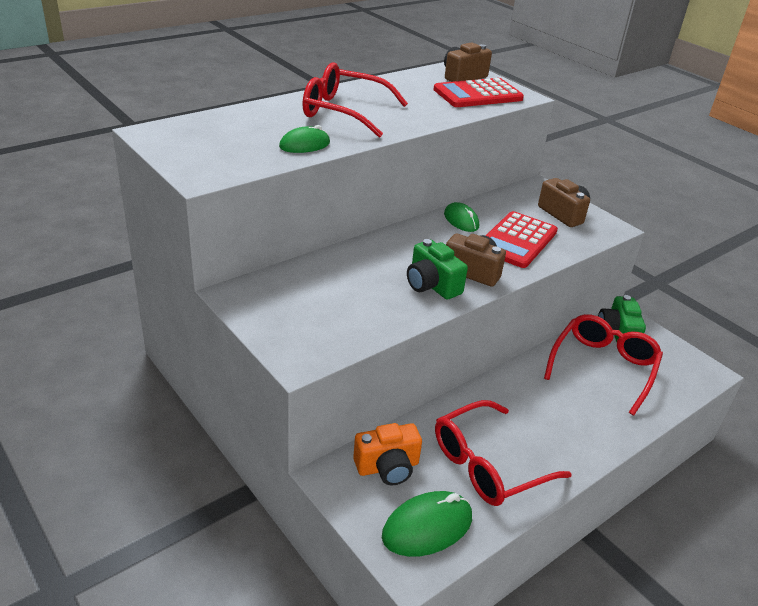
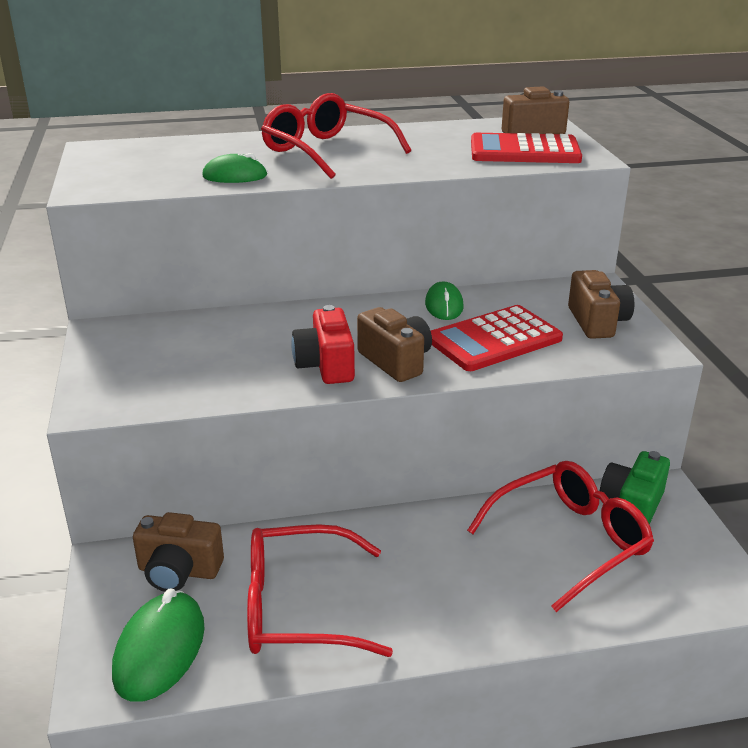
camera: 30 degrees right, 5 degrees down
orange camera [353,423,422,486] -> brown camera [133,512,224,592]
green mouse [382,491,472,557] -> green mouse turned 75 degrees counterclockwise [112,589,205,702]
green camera [407,239,468,300] -> red camera [291,305,355,384]

